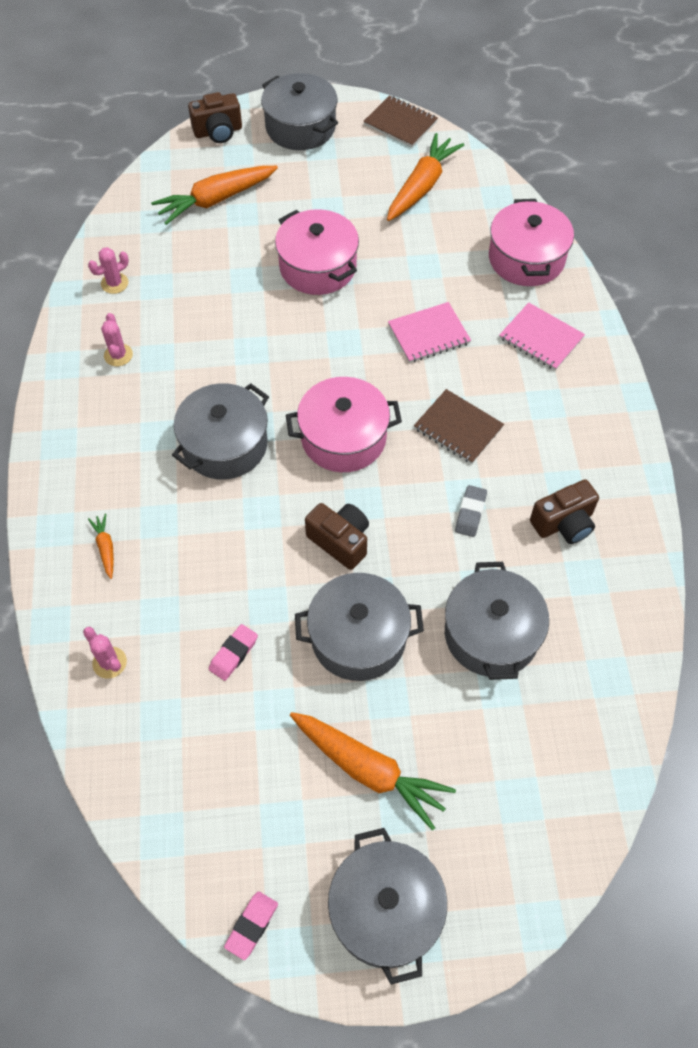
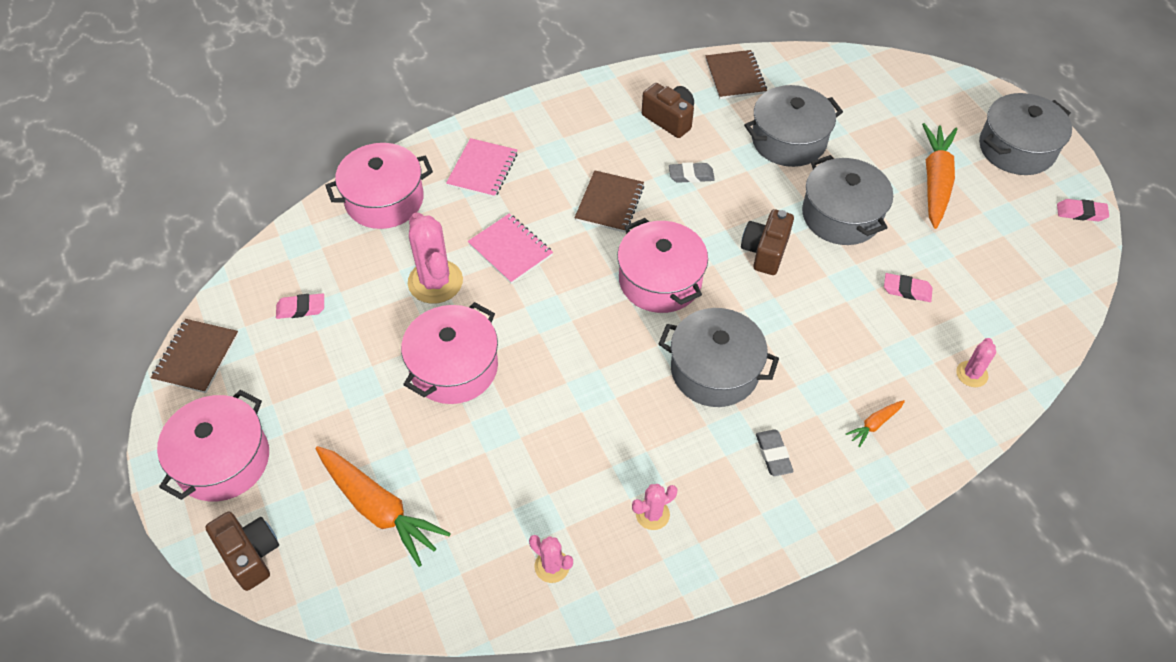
camera: 110 degrees left, 5 degrees down
grey pot [261,73,338,150] -> pink pot [157,390,269,501]
orange carrot [387,133,464,221] -> pink eraser [276,293,324,319]
none -> pink cactus [408,212,463,304]
none -> brown notebook [705,50,767,99]
none -> grey eraser [756,430,794,476]

